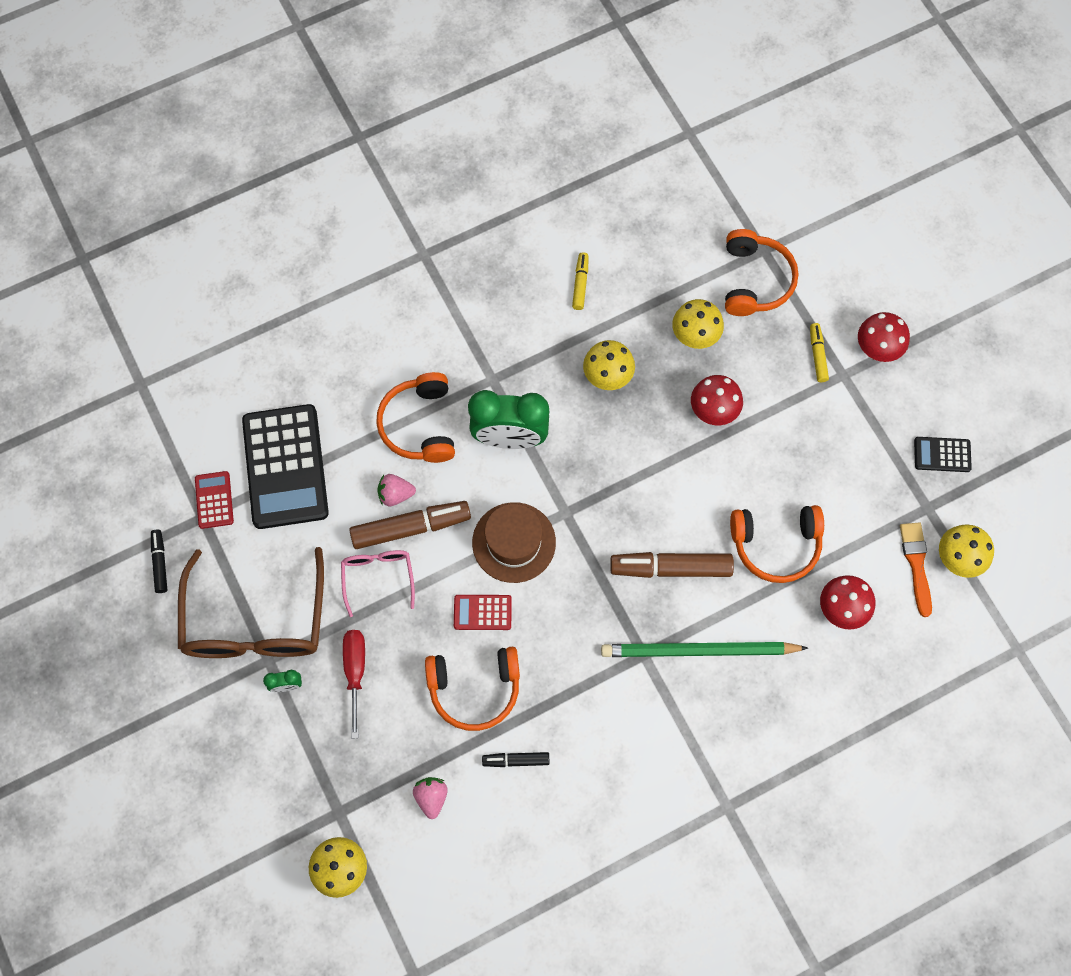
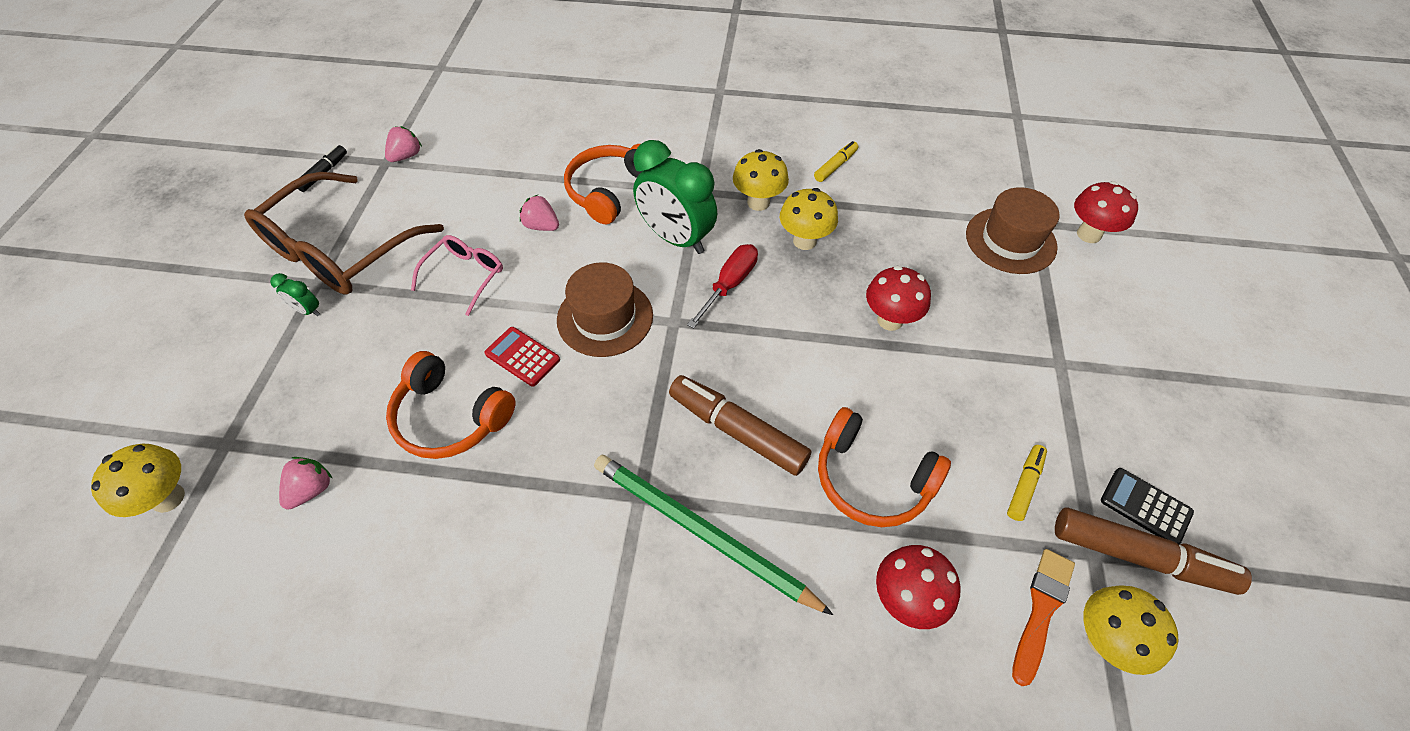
camera: 35 degrees right, 15 degrees down
red calculator [195,471,234,529] -> pink strawberry [385,126,422,162]
black calculator [242,404,329,529] -> none
red screwdriver [343,630,365,739] -> red screwdriver moved to [687,244,758,329]
brown marker [350,501,471,549] -> brown marker moved to [1055,507,1252,595]
black marker [482,752,549,767] -> none
yellow mushroom [672,299,724,349] -> yellow mushroom moved to [733,149,789,211]
orange headphones [725,229,798,316] -> brown hat [966,187,1060,274]
yellow marker [810,323,829,382] -> yellow marker moved to [1007,445,1047,521]
red mushroom [858,312,910,362] -> red mushroom moved to [1074,181,1138,243]

